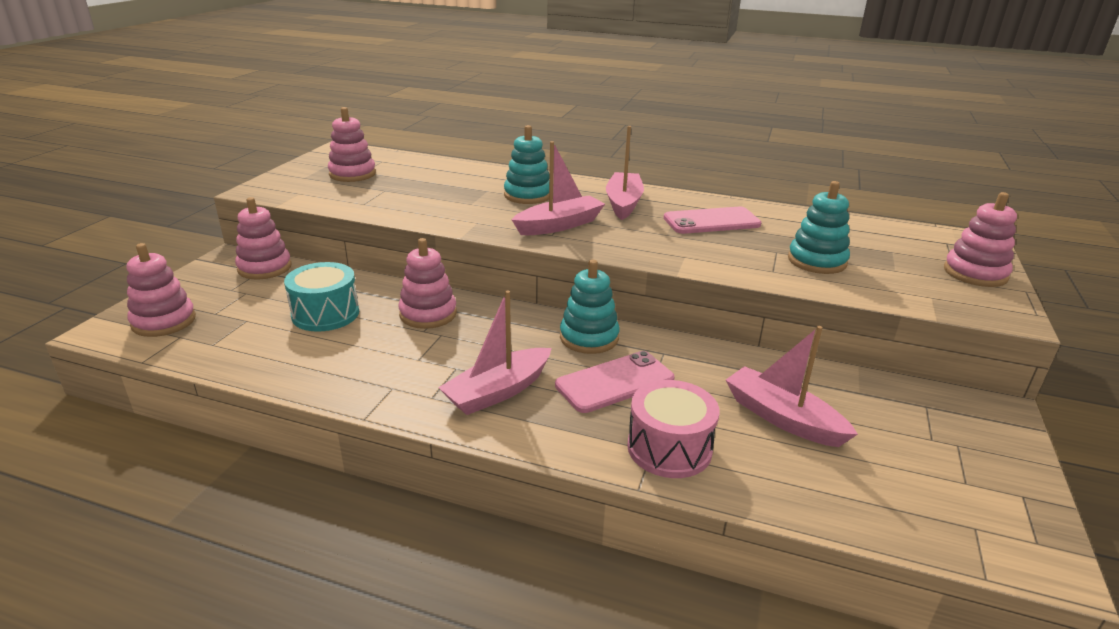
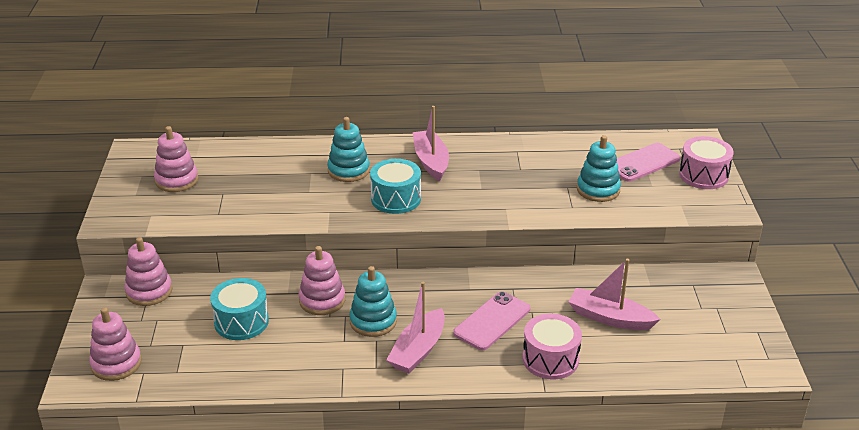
camera: 20 degrees left, 5 degrees up
pink boat [512,141,605,235] -> turquoise drum [370,159,421,214]
turquoise stacking toy [560,260,620,354] -> turquoise stacking toy moved to [349,266,397,337]
pink phone [664,207,761,234] -> pink phone moved to [617,143,681,182]
pink stacking toy [944,192,1017,287] -> pink drum [679,136,734,189]

